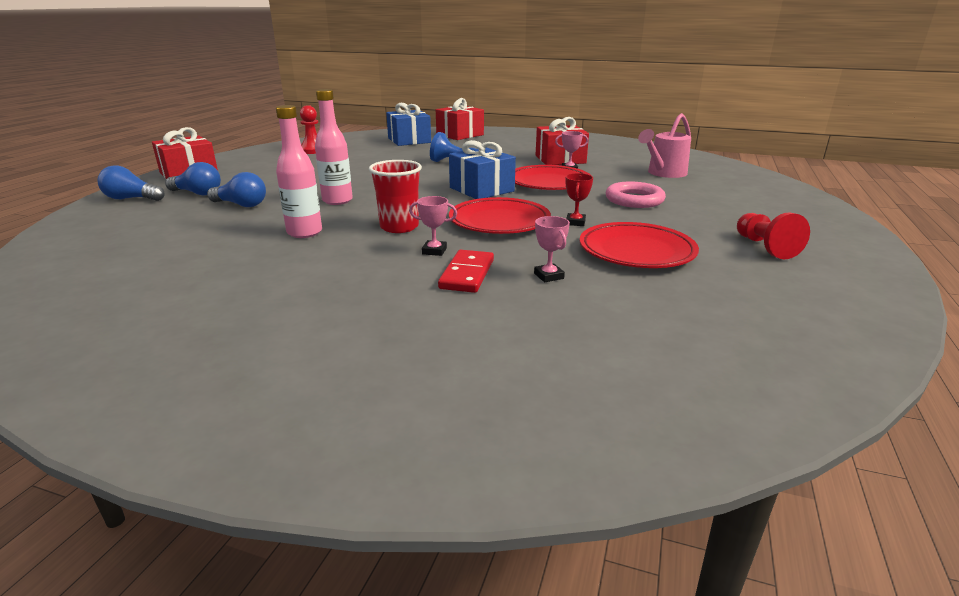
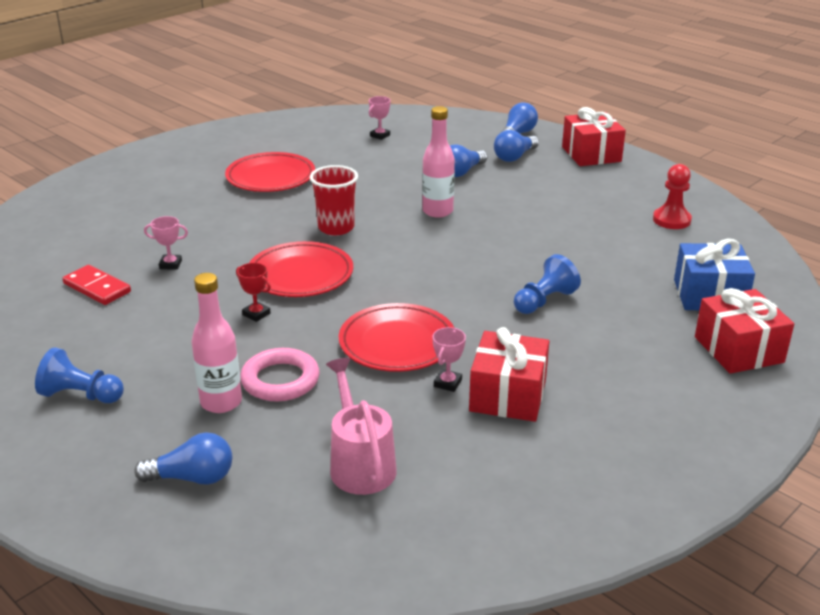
camera: 115 degrees right, 5 degrees up
pink bottle [276,105,322,238] -> pink bottle moved to [191,273,242,413]
pink trophy [409,196,457,256] -> pink trophy moved to [369,96,391,140]
red domino [438,250,494,293] -> red domino moved to [63,265,131,305]
blue gift [449,140,516,199] -> none
red plate [580,222,699,268] -> red plate moved to [225,152,315,192]
red pawn [737,212,810,259] -> blue pawn [35,347,124,403]
none -> blue light bulb [134,432,232,485]

